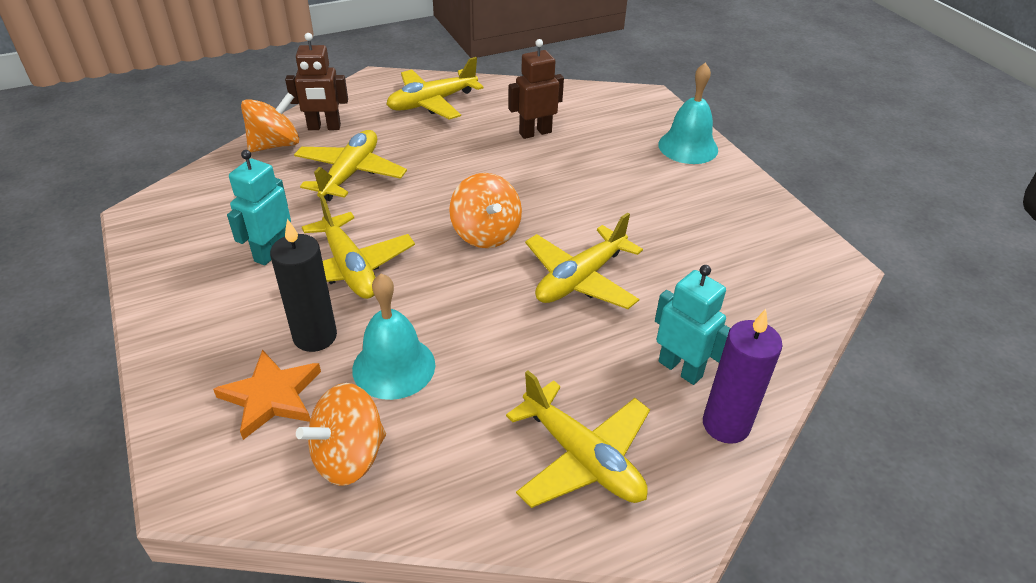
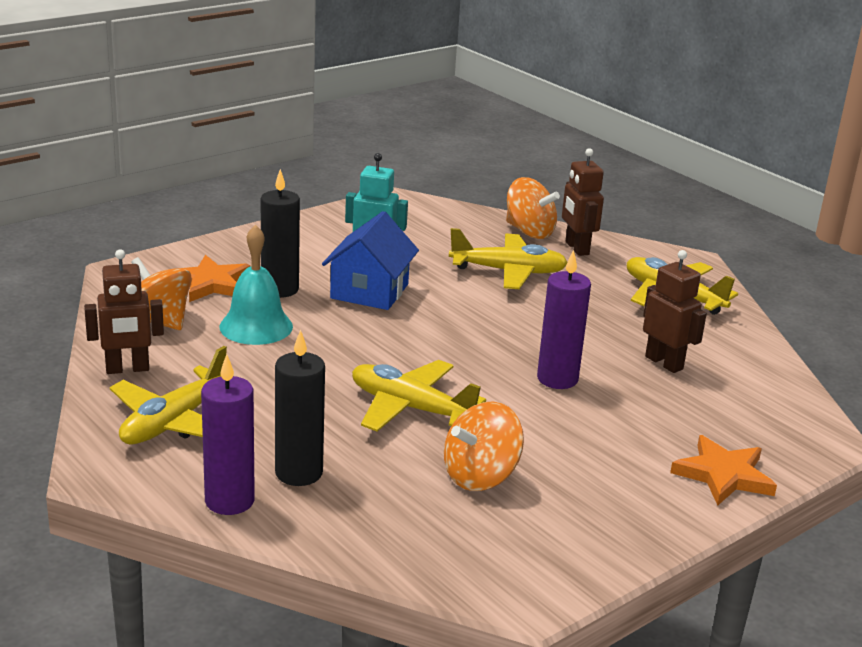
camera: 75 degrees right, 15 degrees down
yellow plane [302,195,415,299] -> blue house [322,211,419,310]
orange spinning top [449,173,522,248] -> orange spinning top moved to [444,402,524,491]
turquoise robot [655,265,731,385] -> black candle [275,330,325,486]
turquoise bell [658,63,718,164] -> orange star [670,435,777,505]
none -> brown robot [84,249,164,374]
none -> purple candle [537,250,591,389]

